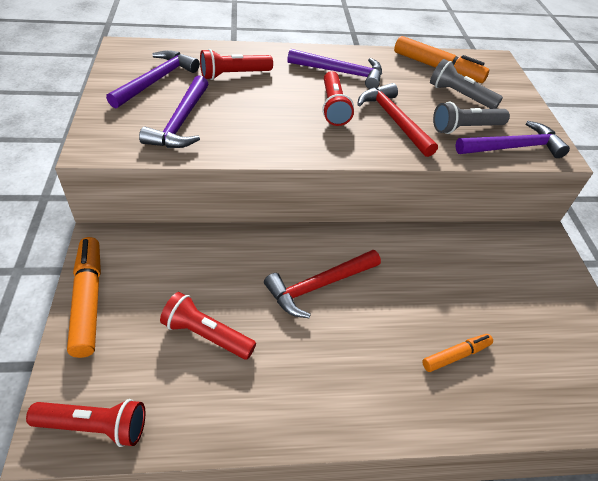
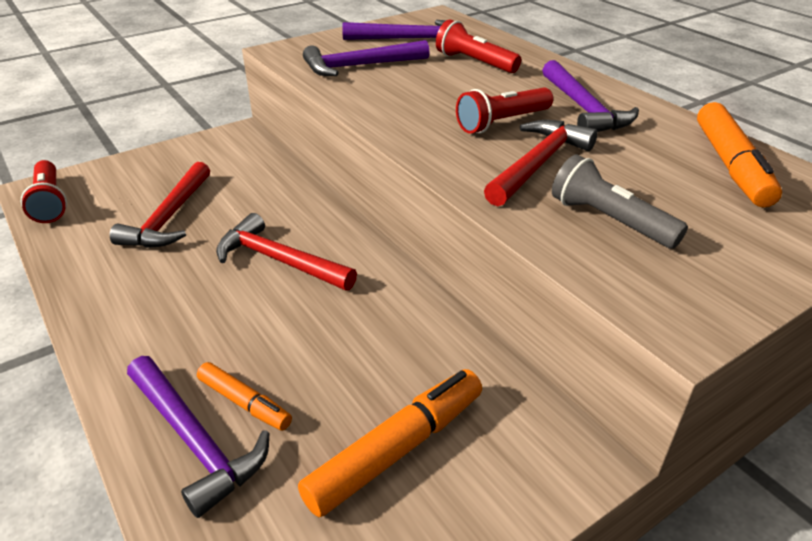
camera: 65 degrees right, 10 degrees down
orange marker [67,237,101,358] -> orange marker moved to [298,369,482,517]
red flashlight [160,292,256,360] -> red hammer [110,162,210,248]
grey flashlight [430,59,503,109] -> none
purple hammer [455,121,570,158] -> purple hammer moved to [127,356,270,518]

